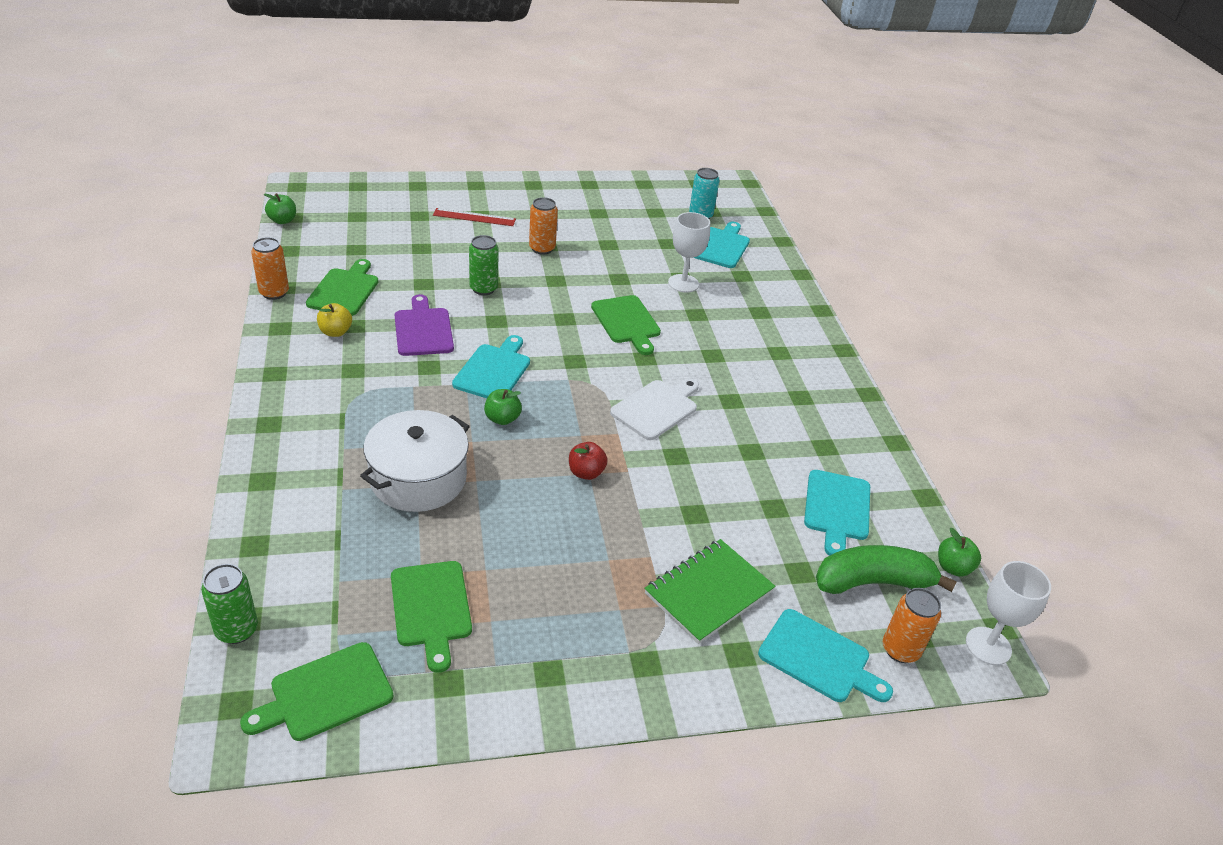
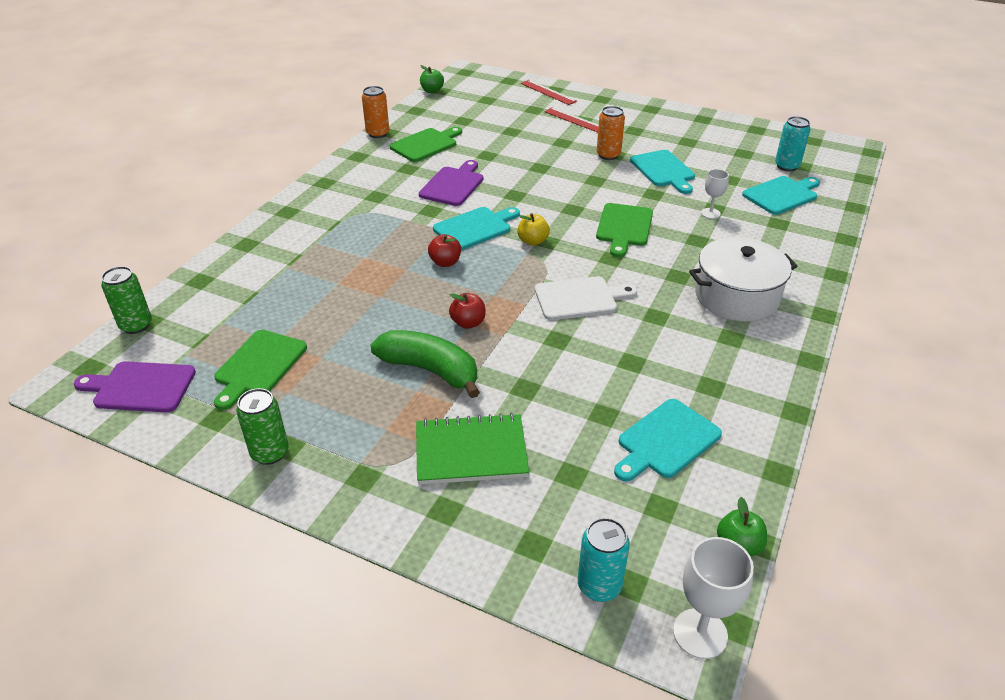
camera: 40 degrees right, 0 degrees up
green cutting board [240,642,393,741] -> purple cutting board [74,361,196,412]
yellow apple [317,303,352,337] -> yellow apple moved to [517,213,550,246]
white pot [360,410,470,512] -> white pot moved to [689,237,798,321]
green can [469,235,499,295] -> green can moved to [236,388,289,465]
green apple [484,389,522,425] -> red apple [428,234,461,267]
white goblet [668,212,710,293] -> white goblet [701,169,729,219], size x0.62
turquoise cutting board [758,609,893,702] -> turquoise cutting board moved to [630,150,695,194]
green banana [816,545,957,594] -> green banana moved to [370,330,480,398]
orange can [883,588,941,663] -> turquoise can [578,518,630,602]
none -> red ruler [521,80,577,105]

